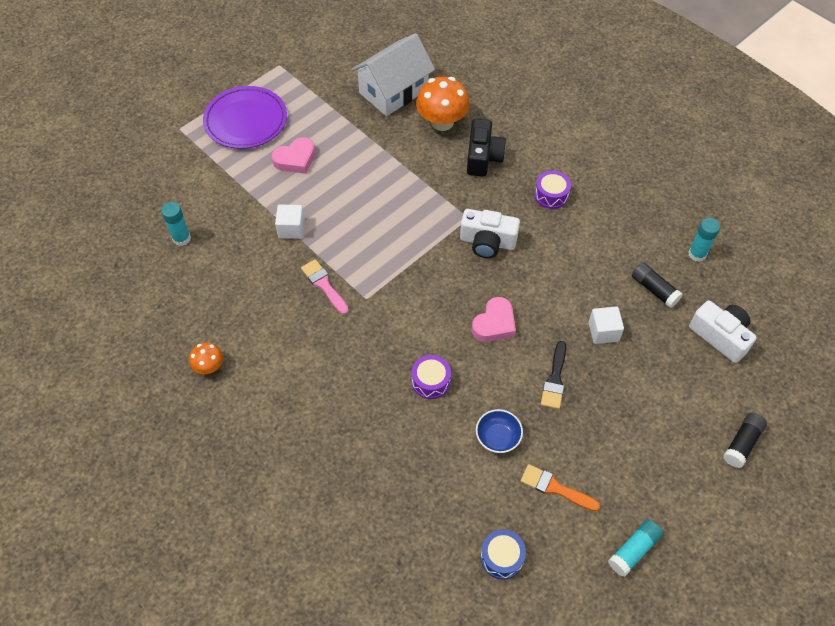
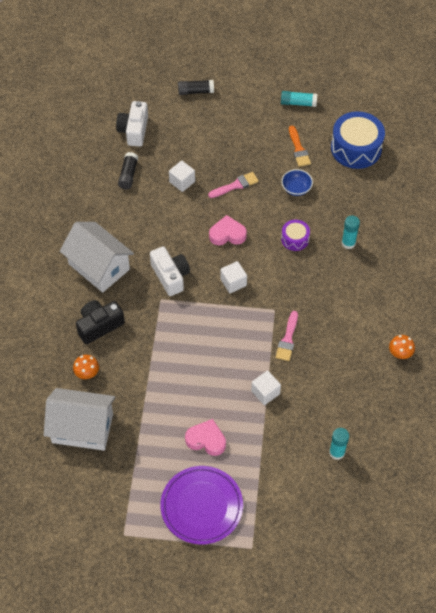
camera: 130 degrees left, 0 degrees up
orange mushroom [416,77,470,131] -> orange mushroom [73,355,99,379], size x0.53
blue drum [481,530,526,579] -> blue drum [331,111,385,169], size x1.92
purple drum [534,170,571,209] -> white house [60,222,134,293]
black brush [541,341,566,409] -> pink brush [208,172,259,198]
turquoise glue stick [688,218,720,262] -> turquoise glue stick moved to [342,216,360,249]
none -> white cube [220,261,247,293]

